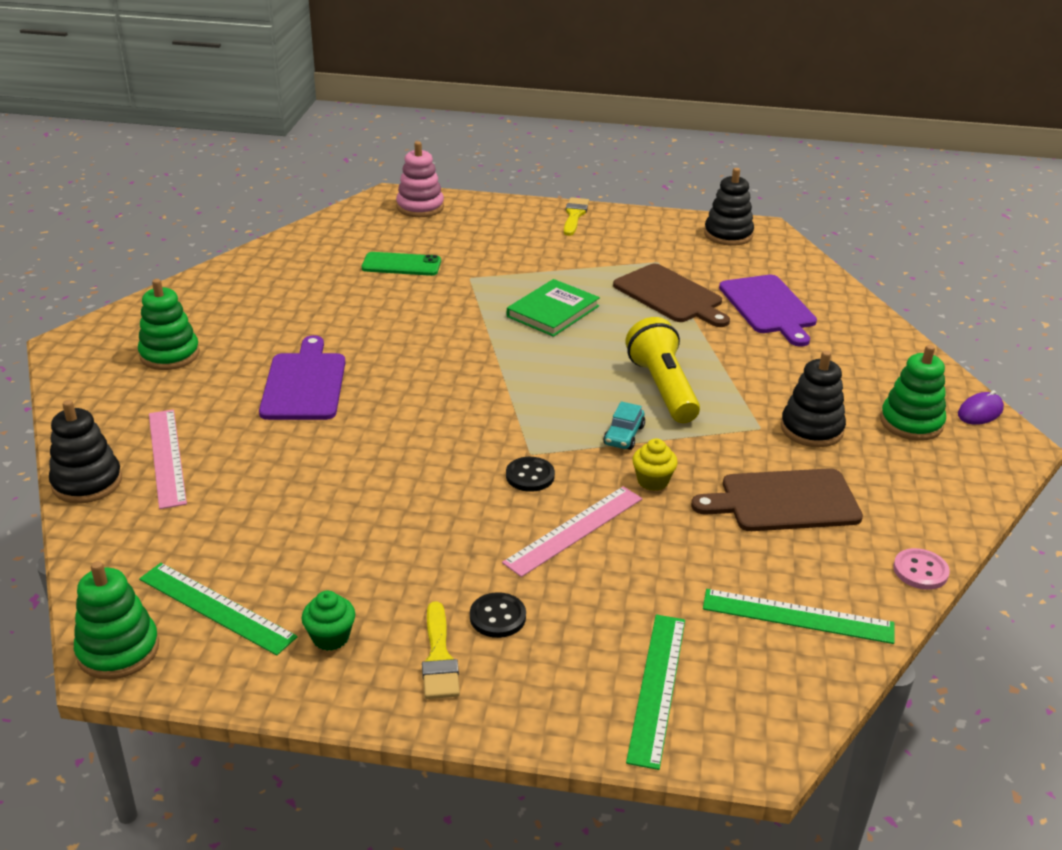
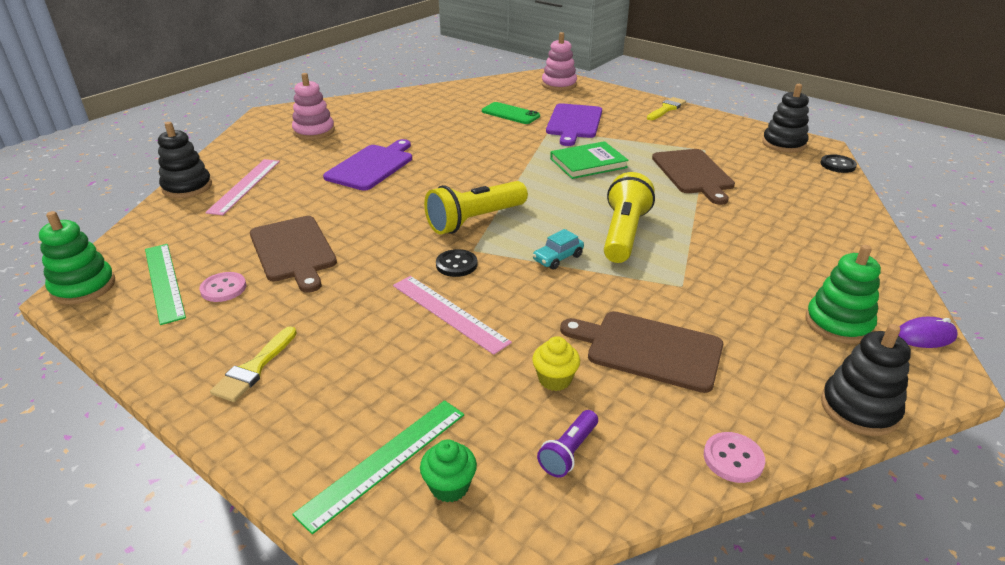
camera: 30 degrees right, 0 degrees up
green stacking toy [138,279,200,370] -> pink stacking toy [292,73,335,140]
green cupcake [301,591,355,651] -> green cupcake moved to [420,439,477,503]
black button [470,592,526,638] -> black button moved to [821,154,857,173]
pink ruler [502,486,642,577] -> pink ruler turned 60 degrees clockwise [393,276,512,355]
yellow cupcake [632,438,678,491] -> yellow cupcake moved to [532,336,580,391]
green ruler [703,589,894,644] -> purple flashlight [537,410,598,477]
purple cutting board [719,275,817,347] -> purple cutting board moved to [546,103,602,146]
black stacking toy [781,351,846,447] -> black stacking toy moved to [821,324,911,436]
none -> pink button [199,272,246,302]
none -> brown cutting board [250,216,337,293]
none -> yellow flashlight [424,181,528,235]

